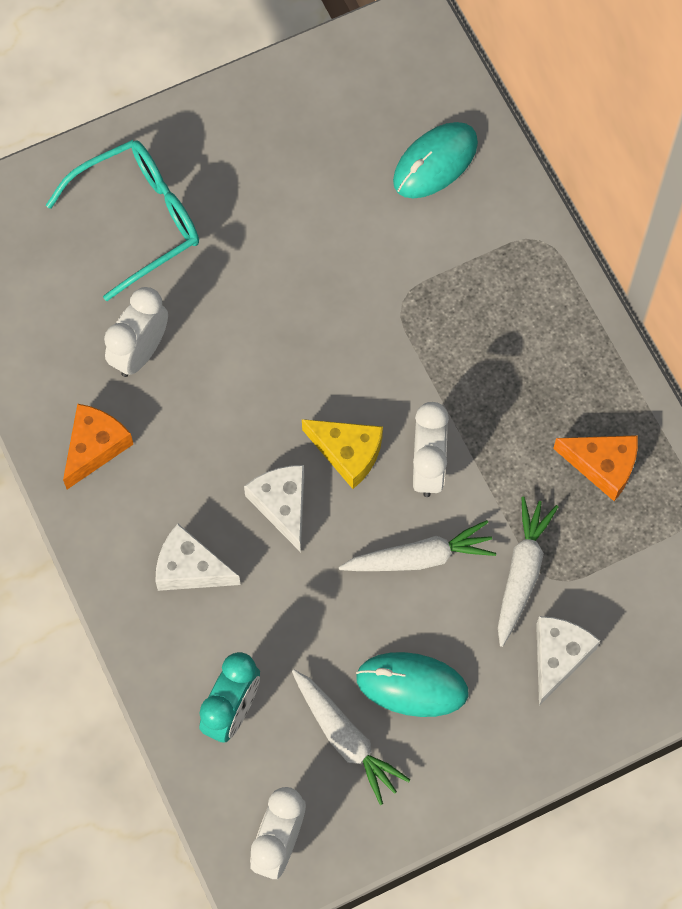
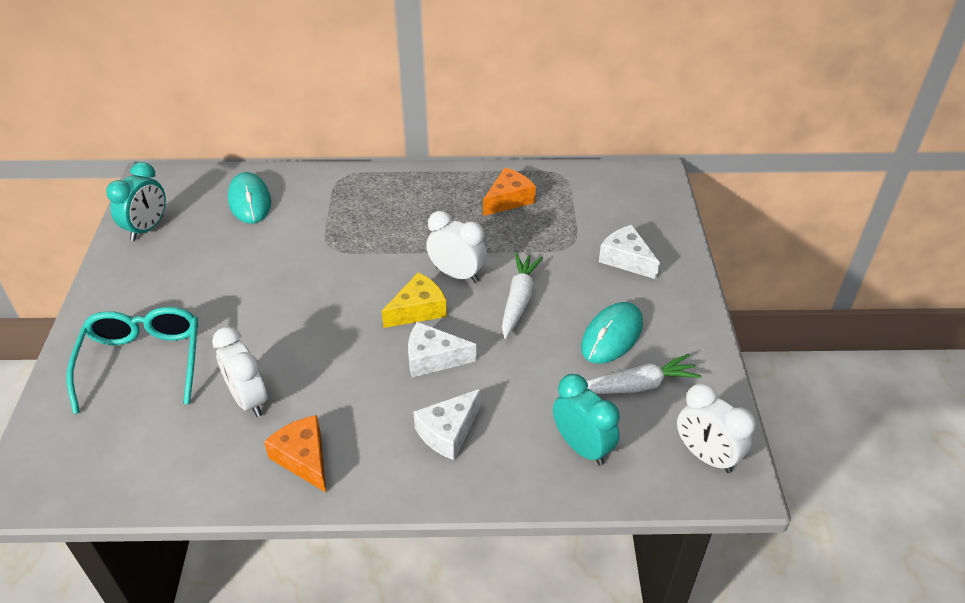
camera: 65 degrees left, 25 degrees down
white carrot [498,496,559,647] -> none
none -> turquoise clock [106,162,166,241]

